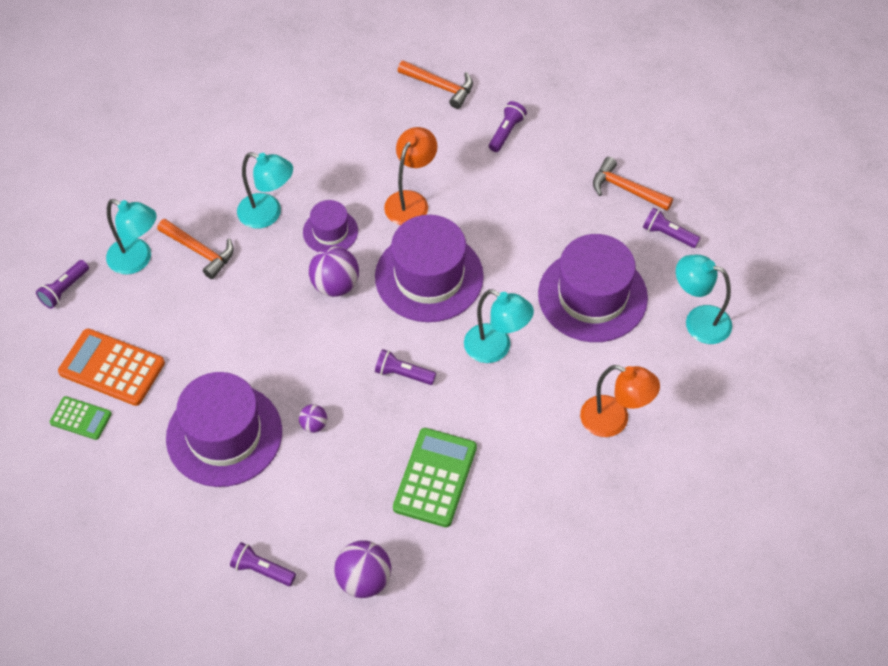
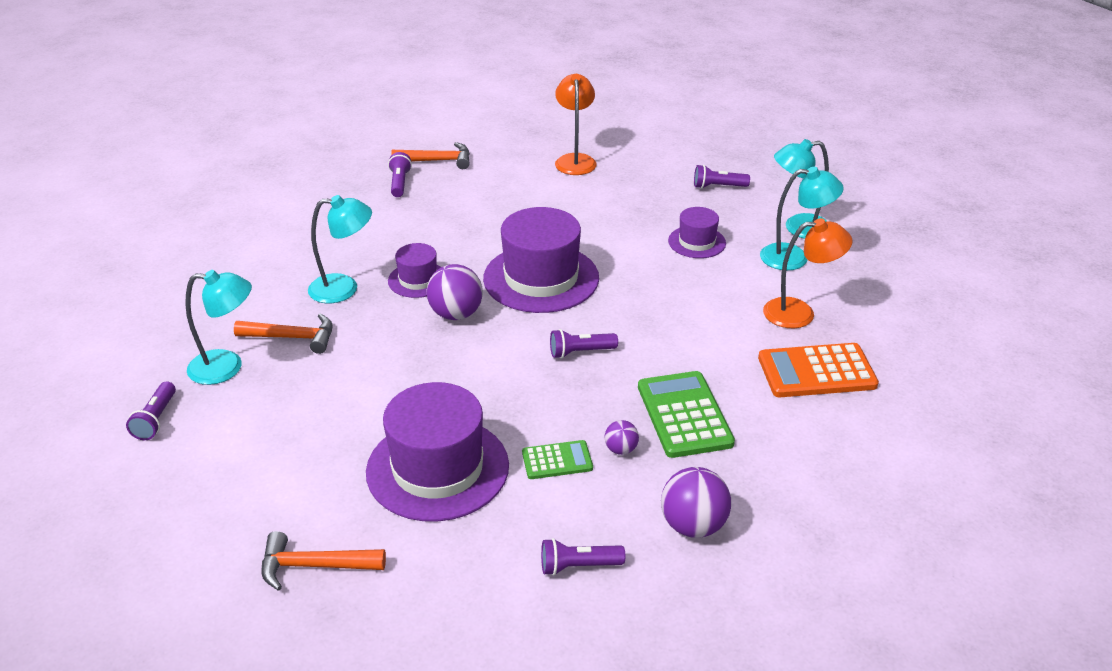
camera: 30 degrees left, 20 degrees down
green calculator [50,396,112,440] -> green calculator moved to [522,440,593,479]
orange calculator [58,329,165,406] -> orange calculator moved to [758,343,879,397]
purple ball [299,404,327,433] -> purple ball moved to [604,420,639,455]
orange lamp [384,127,437,225] -> orange lamp moved to [555,74,597,175]
turquoise lamp [464,289,534,363] -> turquoise lamp moved to [760,167,844,270]
purple flashlight [489,101,527,152] -> purple flashlight moved to [388,152,412,197]
purple hat [538,234,648,342] -> purple hat [668,207,726,258], size x0.52
orange hammer [593,157,673,211] -> orange hammer moved to [261,531,386,591]

